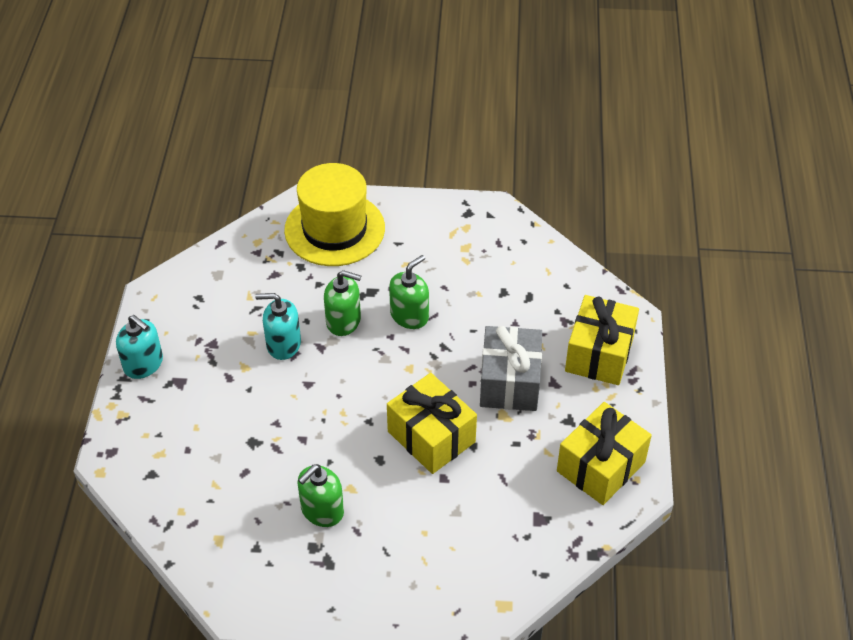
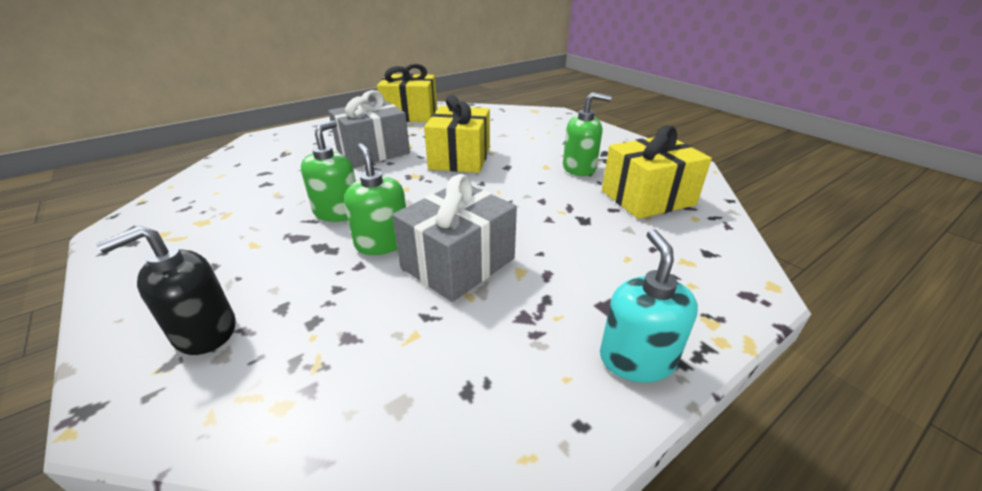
camera: 130 degrees left, 15 degrees down
turquoise soap dispenser [255,293,301,360] -> grey gift [392,174,517,302]
yellow hat [284,163,385,266] -> black soap dispenser [96,226,236,355]
green soap dispenser [389,255,429,329] -> green soap dispenser turned 105 degrees clockwise [301,120,356,222]
yellow gift [565,295,639,385] -> yellow gift moved to [602,126,712,219]

